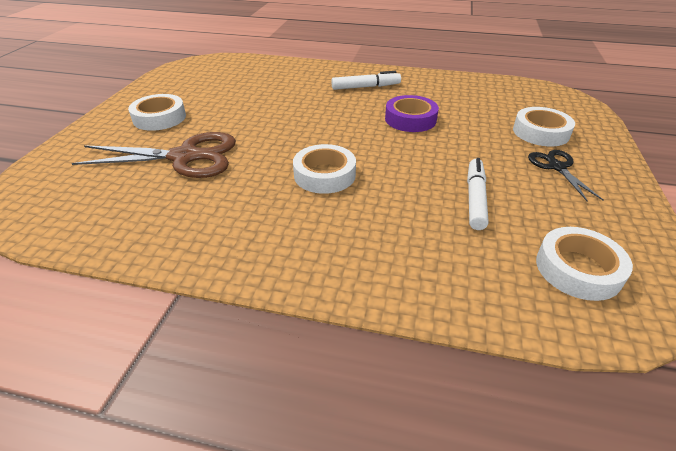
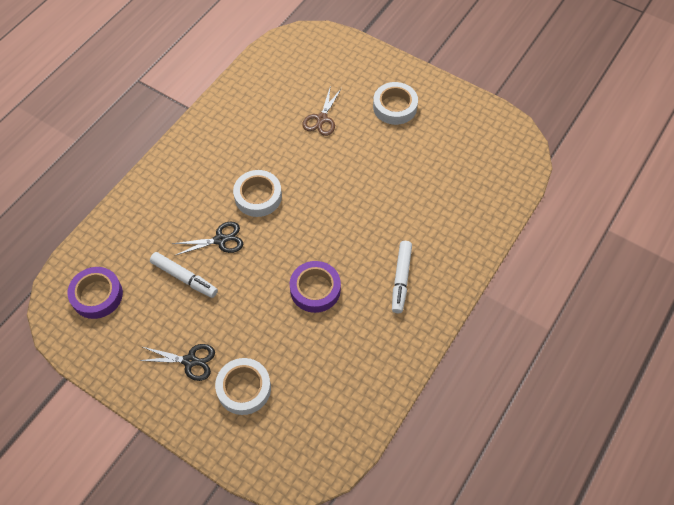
camera: 110 degrees right, 20 degrees up
brown scissors [72,132,236,178] -> brown scissors [302,85,342,136], size x0.54
white tape [536,227,633,301] -> purple tape [67,267,123,319]
none -> black scissors [172,222,243,256]

